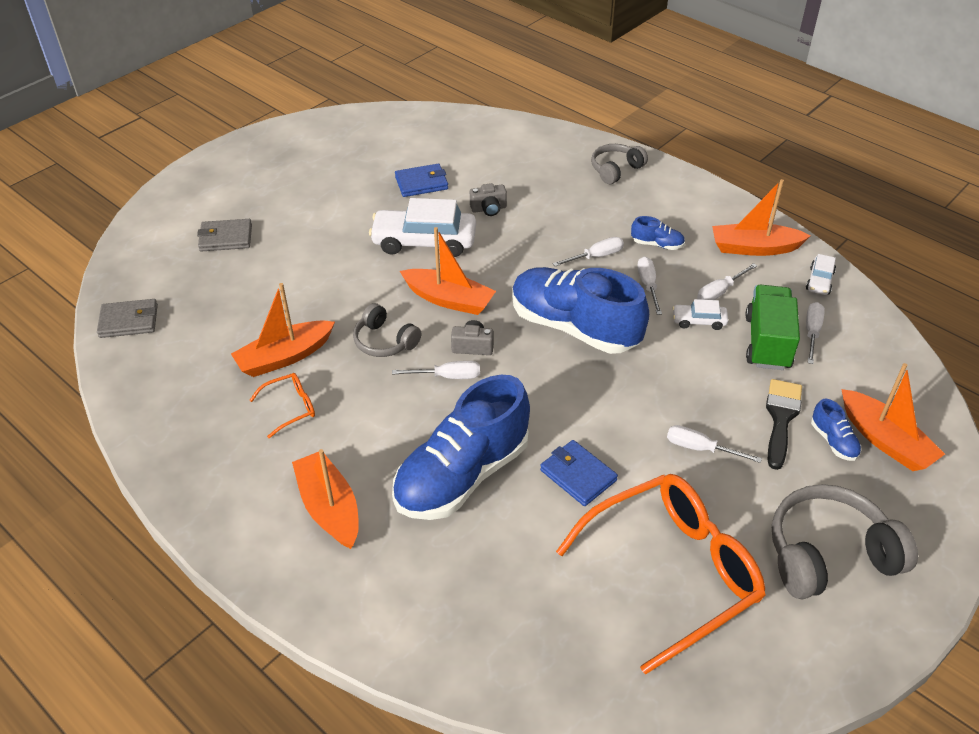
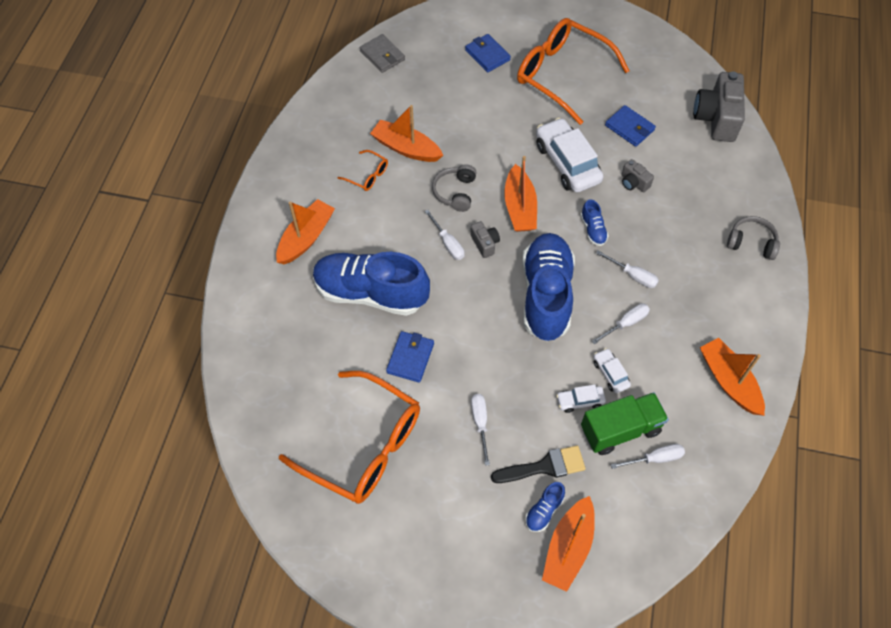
camera: 60 degrees right, 15 degrees up
grey wallet [197,219,252,252] -> blue wallet [465,34,511,72]
blue shoe [631,216,685,250] -> blue shoe moved to [581,199,609,246]
white screwdriver [697,263,757,300] -> none
grey headphones [772,484,918,599] -> none
white car [806,254,836,295] -> white car moved to [556,385,606,413]
none -> orange glasses [517,18,629,125]
none -> grey camera [693,71,745,142]

